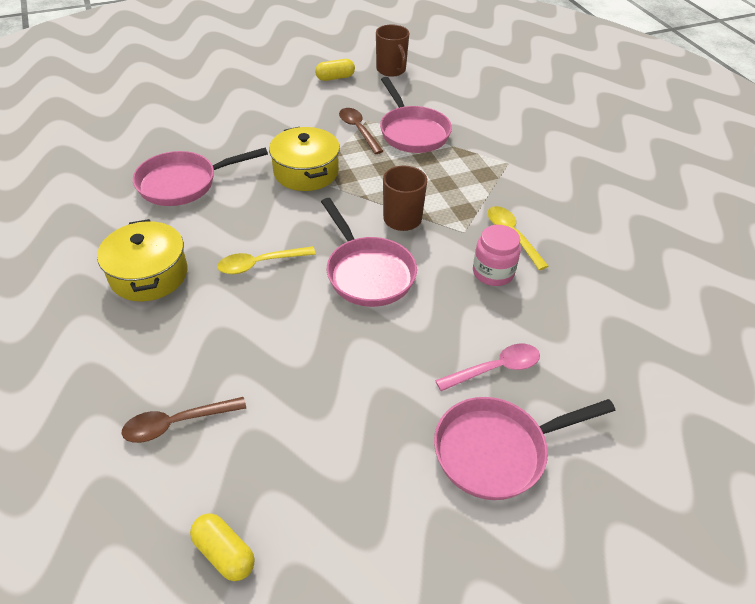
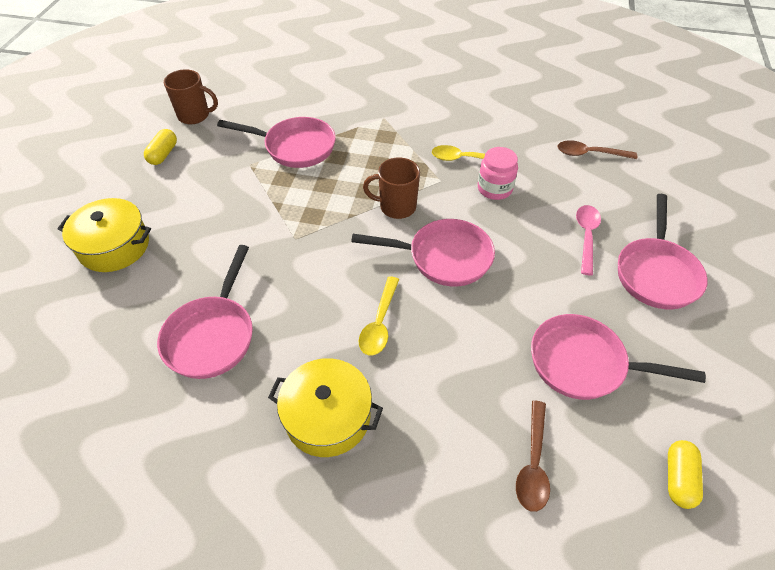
camera: 55 degrees left, 5 degrees up
yellow capsule [190,513,255,581] -> yellow capsule turned 60 degrees counterclockwise [668,440,703,509]
yellow pot [269,127,340,191] -> yellow pot moved to [57,198,151,272]
brown spoon [339,108,383,154] -> brown spoon moved to [557,140,637,159]
none -> pink pan [531,314,706,400]

